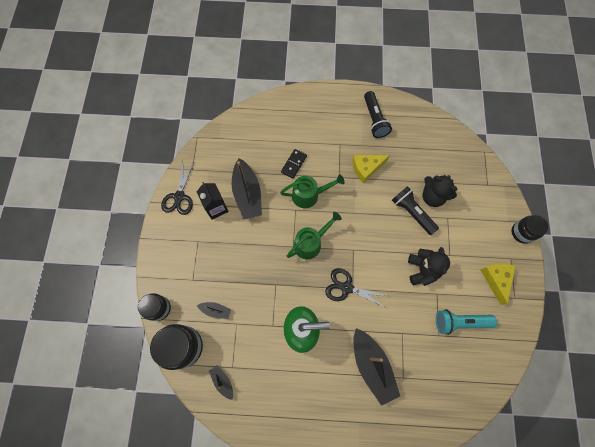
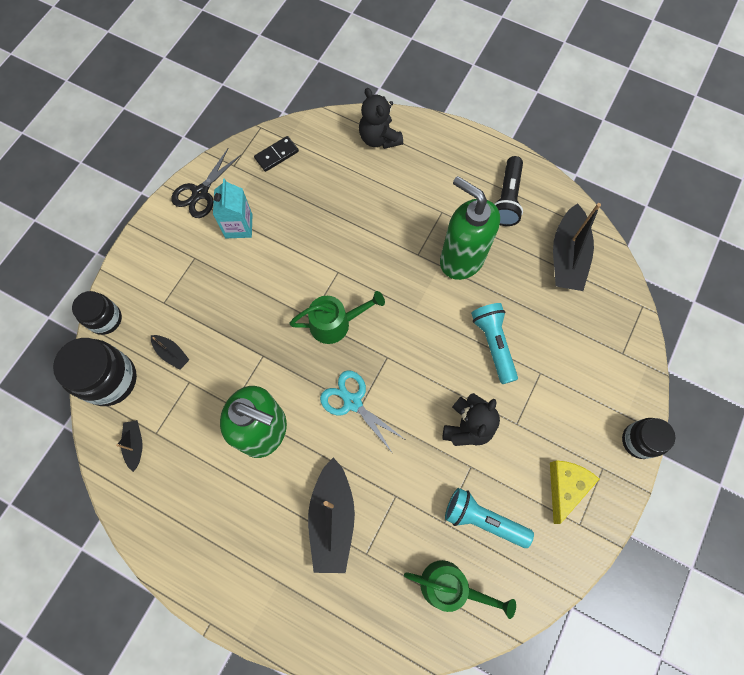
camera: 25 degrees right, 0 degrees up
black carton [196,182,229,220] -> turquoise carton [213,179,252,238]
black boat [232,158,262,220] -> black boat moved to [553,203,601,291]
green watering can [280,174,345,208] -> green watering can moved to [404,560,516,619]
black domino [281,149,307,178] -> black domino moved to [254,136,299,172]
black scissors [325,268,389,308] -> turquoise scissors [320,370,404,452]
yellow cheese [352,155,390,183] -> green soap dispenser [440,176,500,280]
black flashlight [392,186,439,235] -> turquoise flashlight [471,303,518,384]
black teddy bear [422,175,457,207] -> black teddy bear moved to [359,88,403,149]

